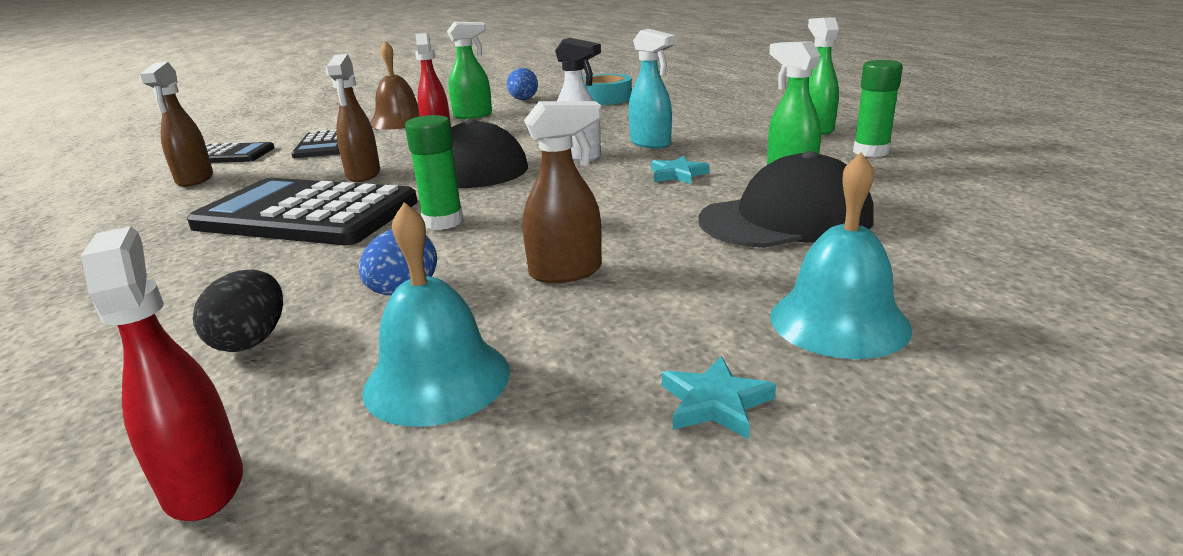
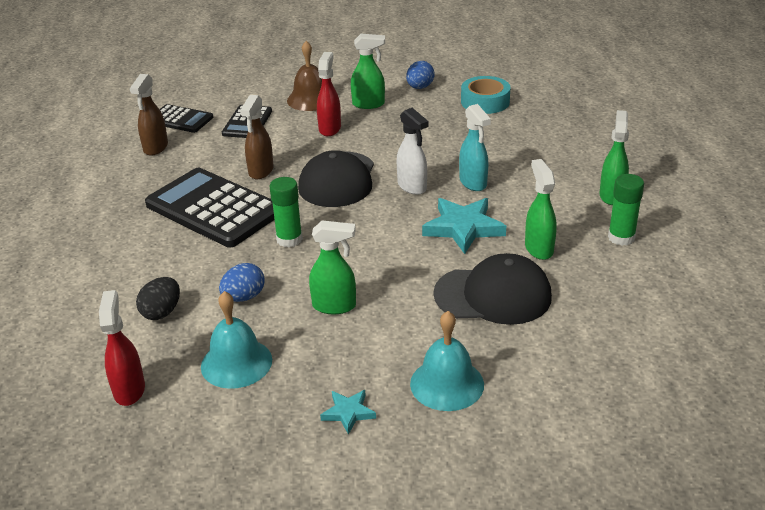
camera: 20 degrees right, 10 degrees up
brown spray bottle [523,101,602,283] -> green spray bottle [309,221,356,314]
turquoise star [651,156,710,184] -> turquoise star [422,198,506,254], size x1.89

